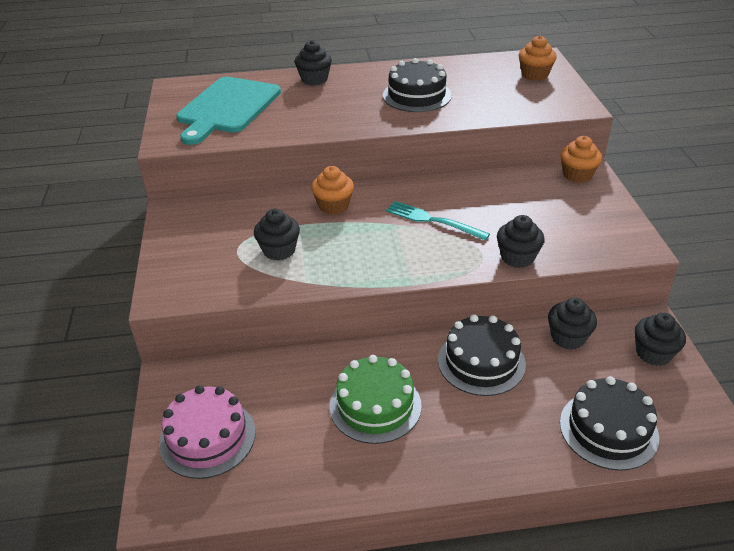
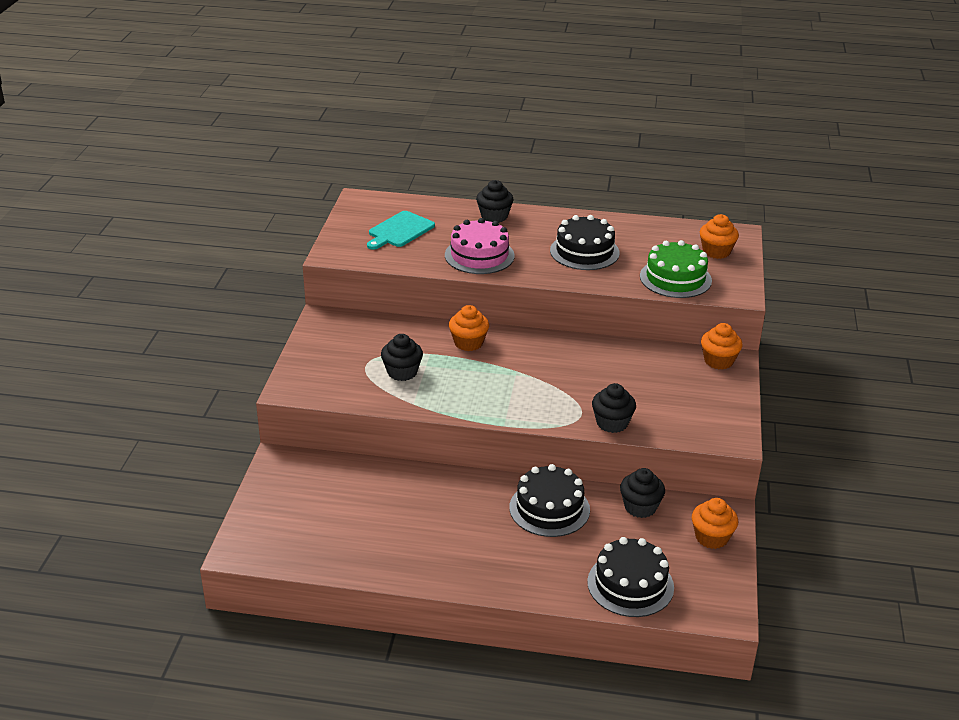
camera: 15 degrees right, 5 degrees down
pink cake [159,385,255,479] -> pink cake moved to [445,218,515,274]
turquoise cutting board [176,77,281,145] -> turquoise cutting board [367,211,435,250], size x0.62
green cake [330,355,422,444] -> green cake moved to [640,240,712,298]
turquoise fork [386,201,490,241] -> none
black cupcake [634,313,686,366] -> orange cupcake [692,498,738,549]

